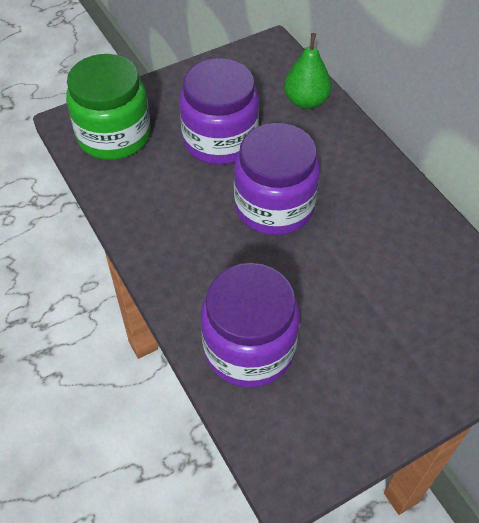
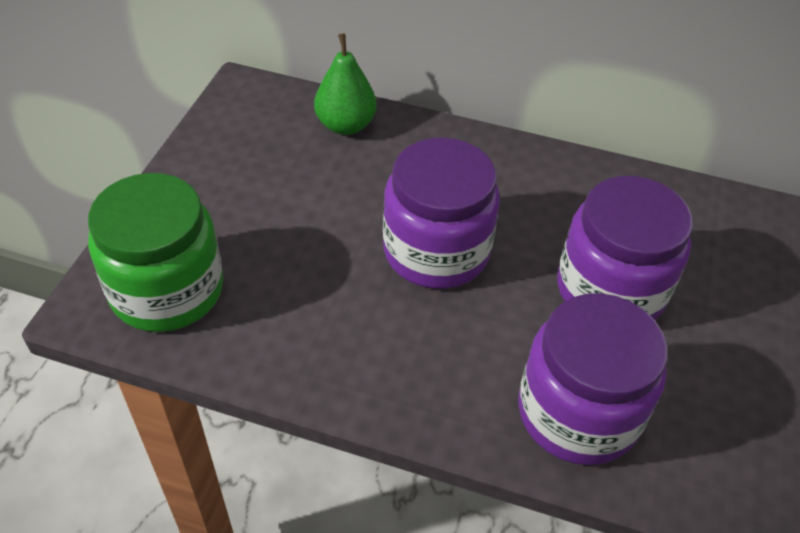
camera: 45 degrees left, 5 degrees down
purple jar [179,58,259,165] -> purple jar moved to [557,176,693,320]

